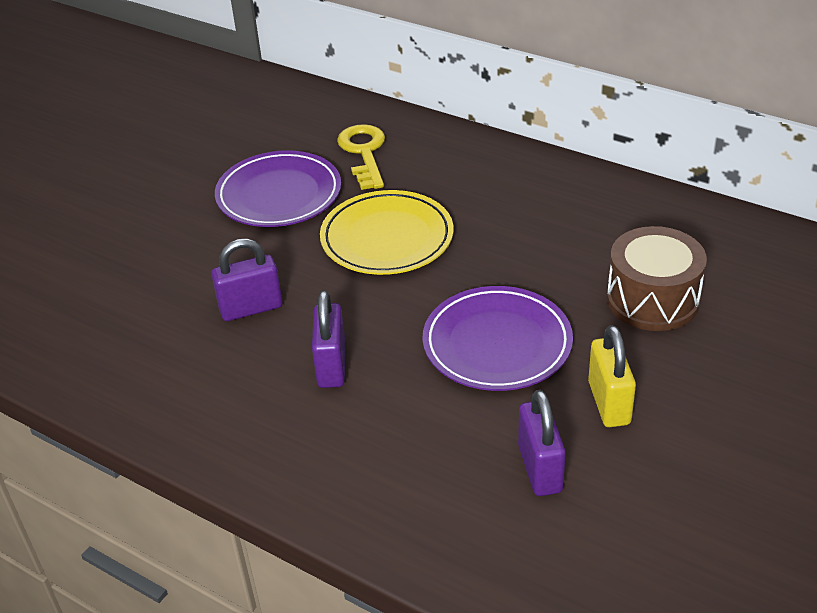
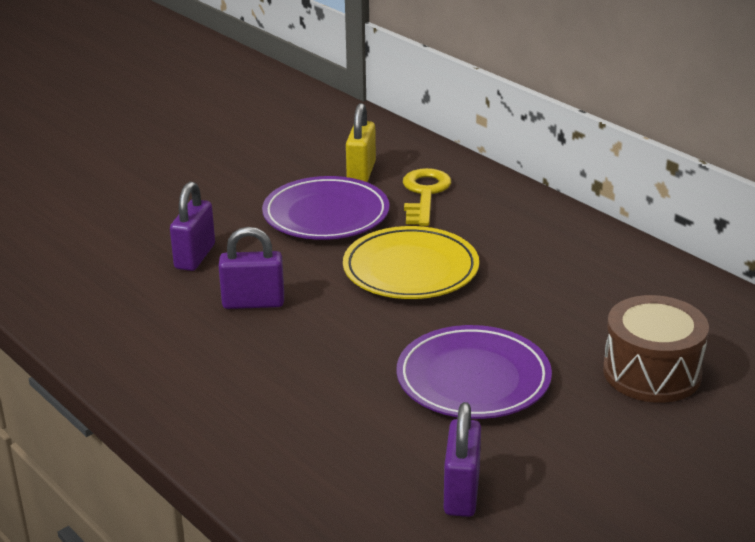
camera: 15 degrees right, 10 degrees down
purple padlock [312,290,346,388] -> purple padlock moved to [170,182,215,271]
yellow padlock [588,325,636,427] -> yellow padlock moved to [346,103,376,182]

